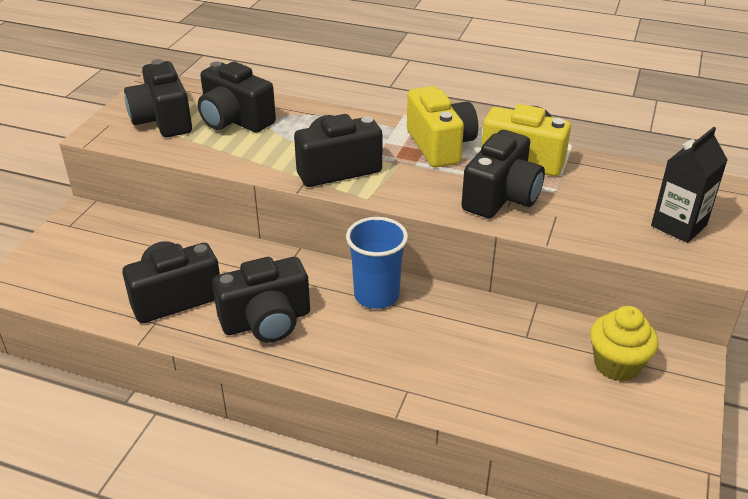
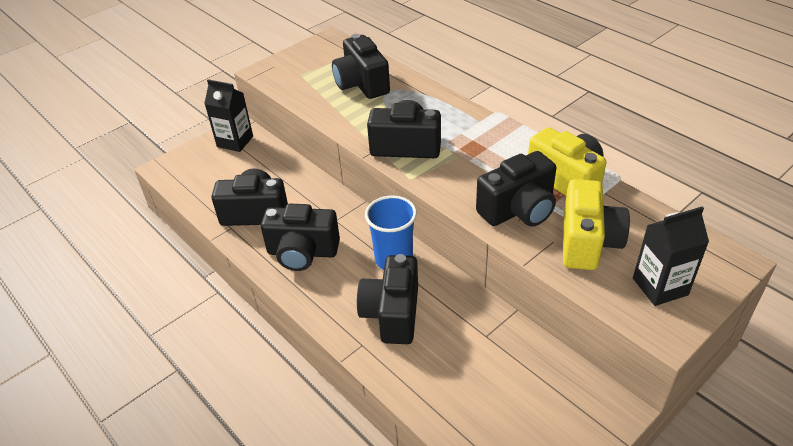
camera: 30 degrees right, 5 degrees up
black camera [124,59,192,137] -> black camera moved to [357,254,418,344]
yellow camera [407,86,478,168] -> yellow camera moved to [563,179,630,270]
yellow cupcake [590,306,659,382] -> none
none -> black carton [204,79,253,152]

